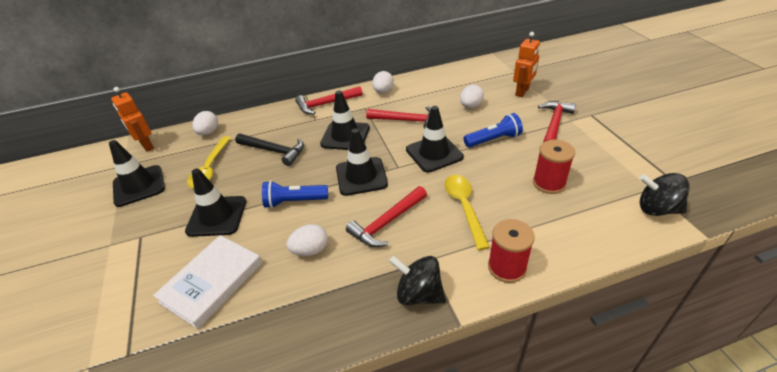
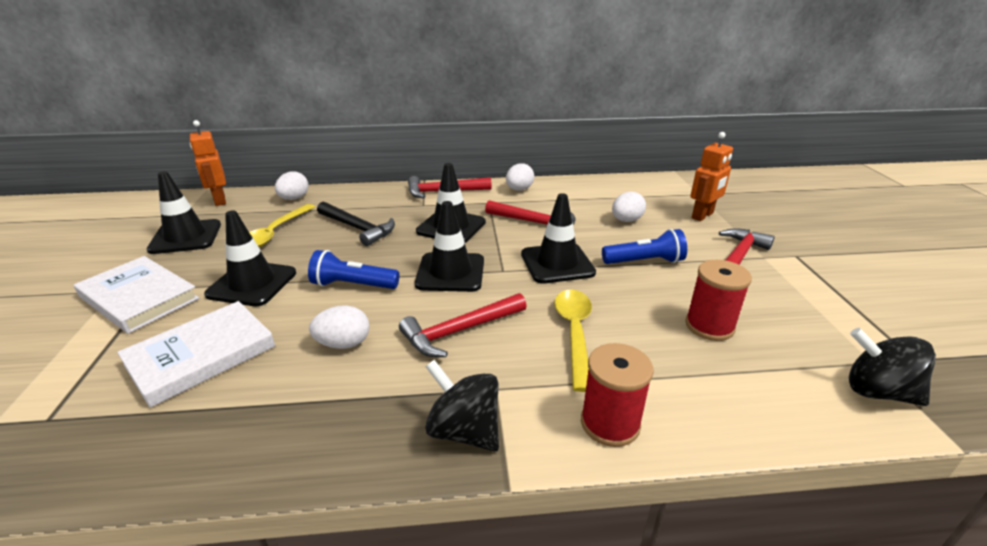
camera: 10 degrees right, 10 degrees down
none -> white book [74,256,199,334]

